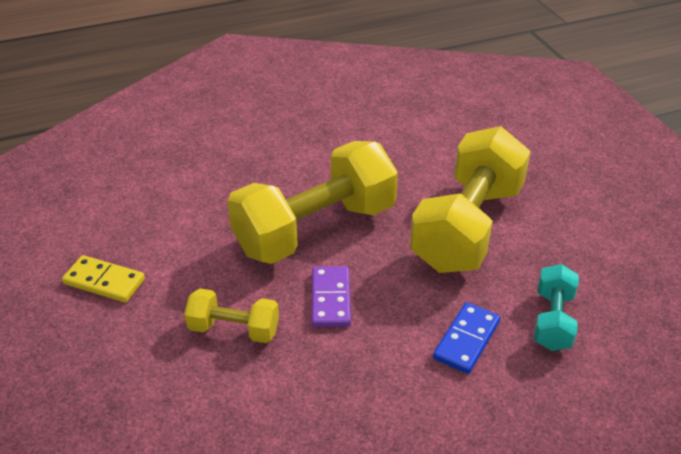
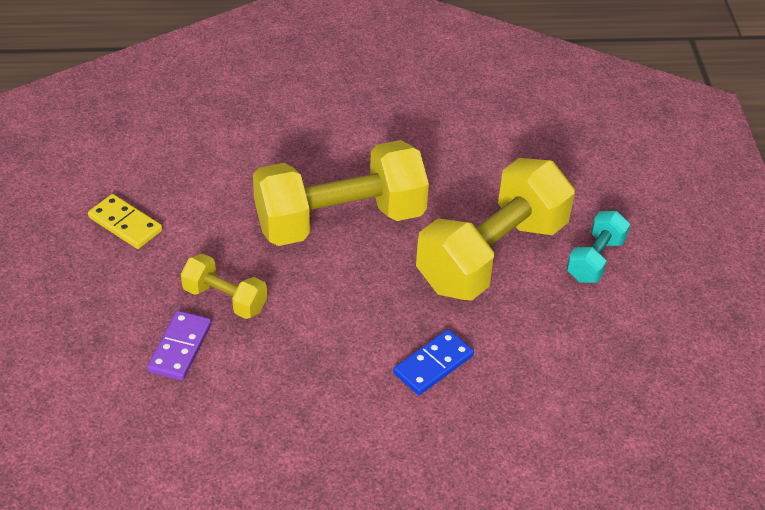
camera: 15 degrees right, 5 degrees up
purple domino [312,266,351,327] -> purple domino moved to [147,311,211,380]
turquoise dumbbell [534,264,579,351] -> turquoise dumbbell moved to [567,211,630,283]

